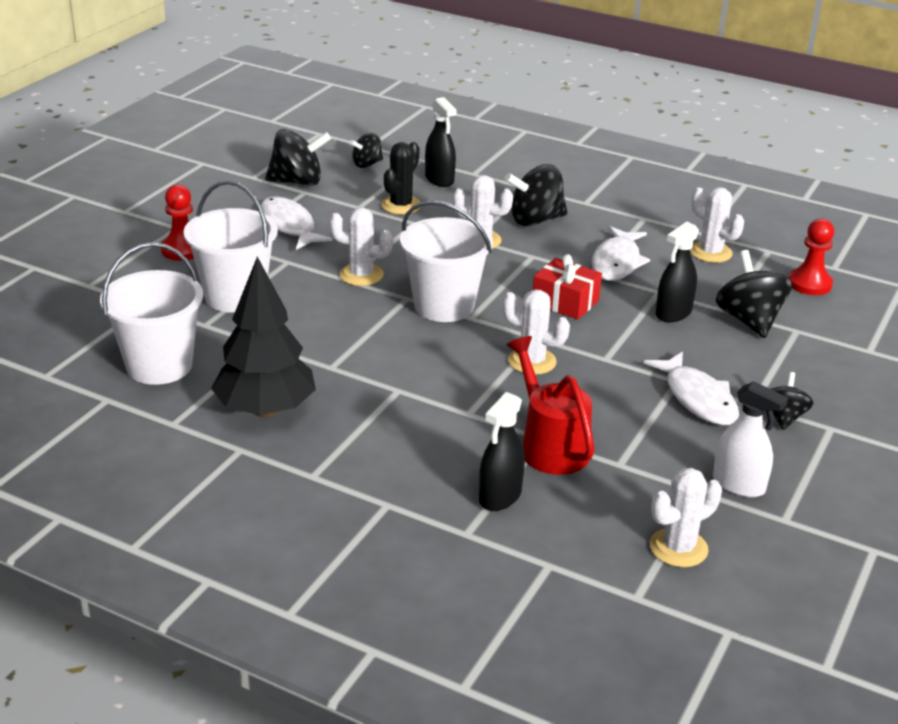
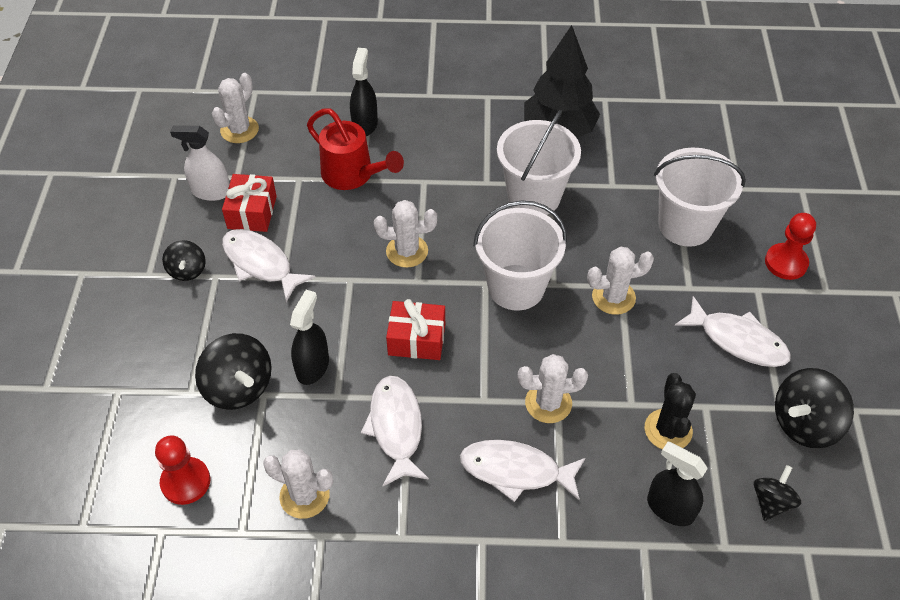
camera: 155 degrees right, 20 degrees up
white bucket [100,242,203,385] -> white bucket moved to [497,110,581,215]
black spinning top [505,164,568,226] -> white fish [460,440,585,502]
none -> red gift [222,174,277,232]

